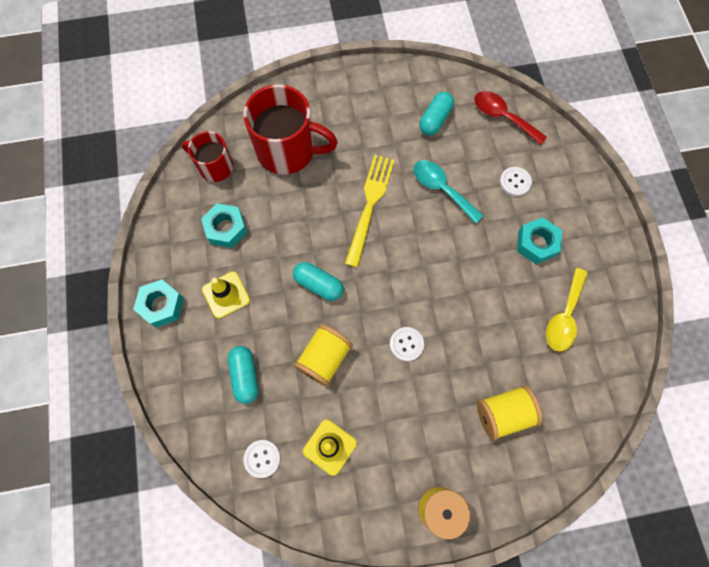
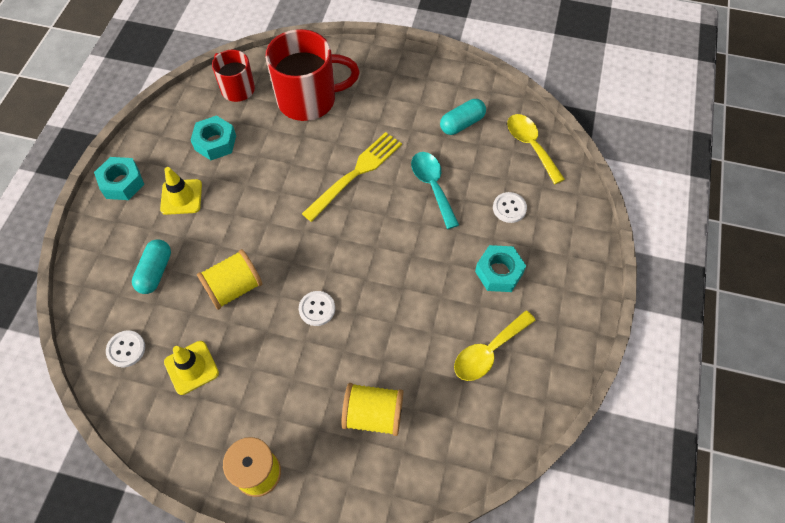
camera: 25 degrees right, 10 degrees down
red mug [243,84,338,175] -> red mug turned 45 degrees counterclockwise [265,29,360,121]
turquoise capsule [293,262,343,301] -> none
red spoon [474,91,547,145] -> yellow spoon [507,114,565,184]

